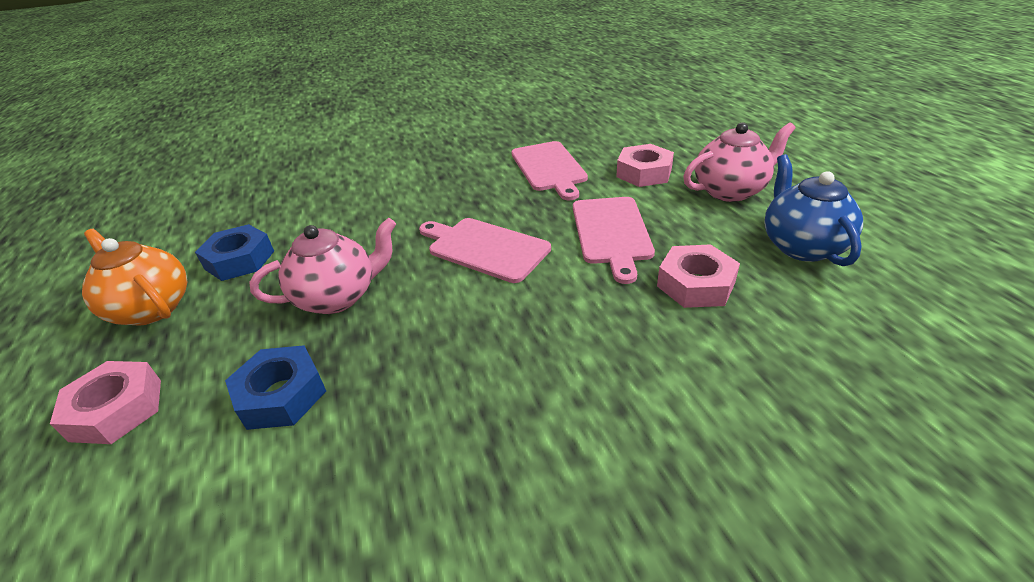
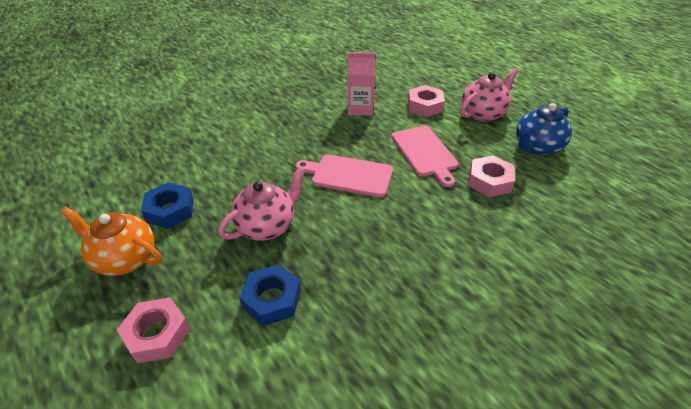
camera: 20 degrees left, 5 degrees up
pink cutting board [511,141,588,200] -> pink carton [348,52,376,116]
blue teapot [764,154,863,266] -> blue teapot turned 105 degrees counterclockwise [516,103,572,156]

